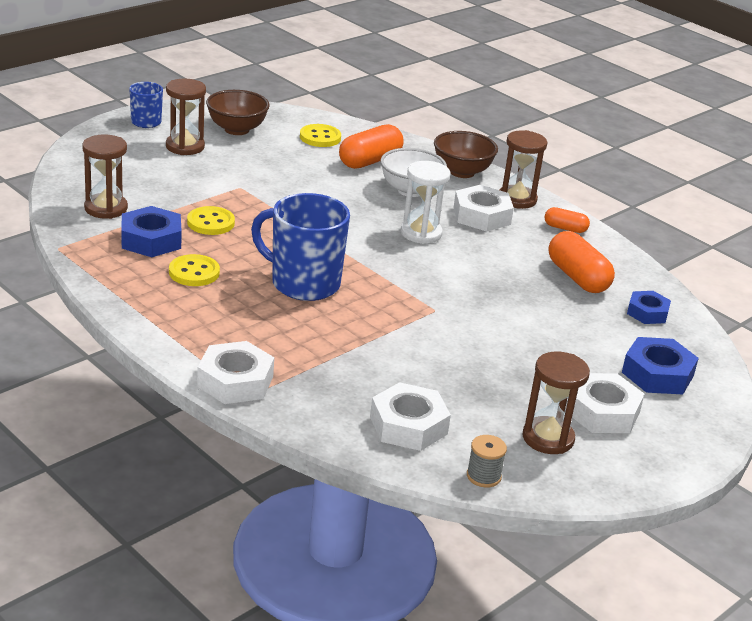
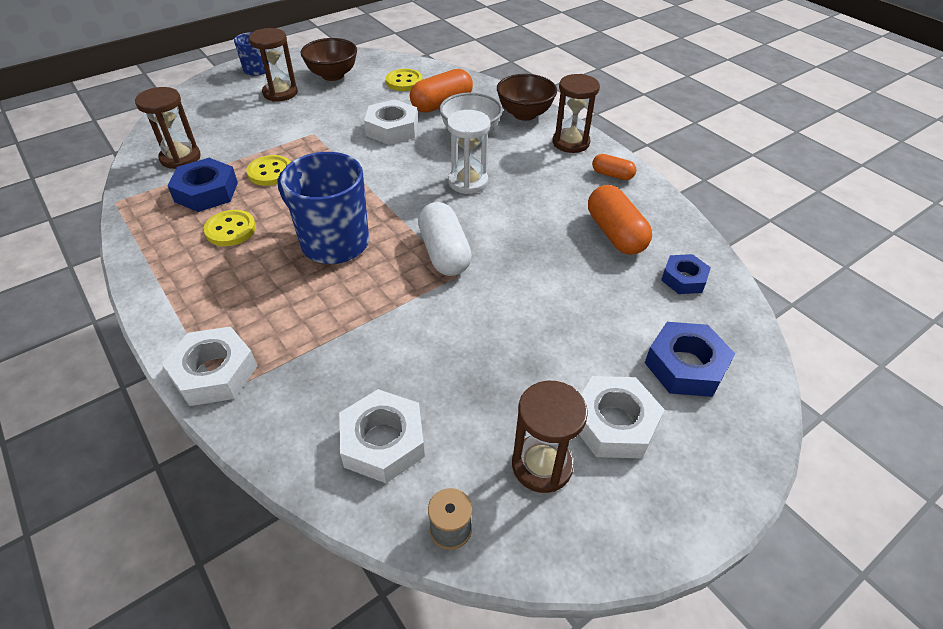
camera: 10 degrees right, 15 degrees up
white nut [453,185,514,232] -> white nut moved to [364,99,418,145]
none -> white capsule [418,202,472,276]

